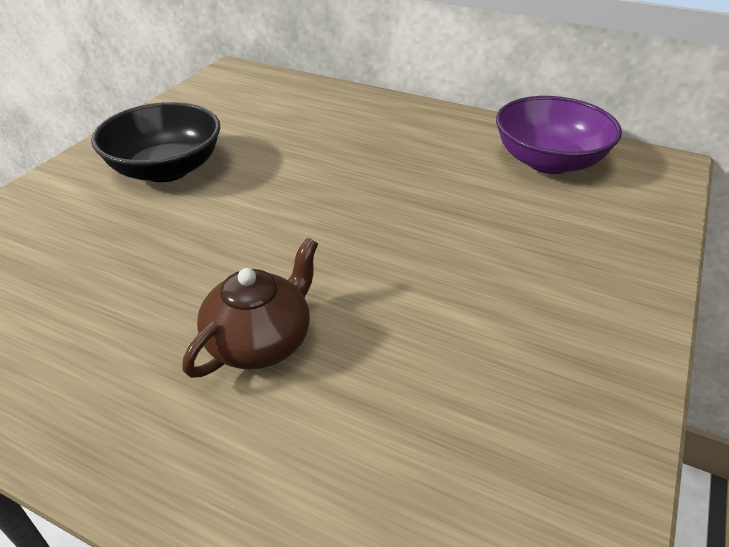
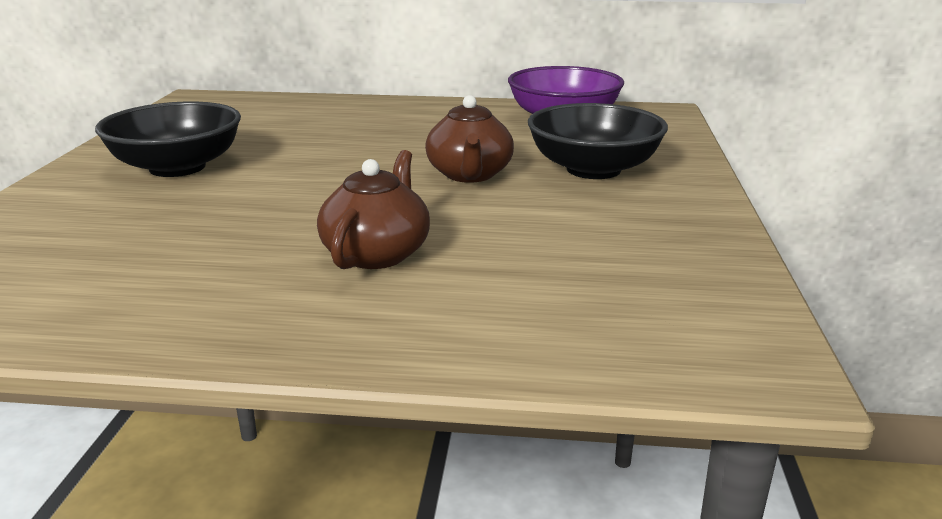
camera: 20 degrees left, 15 degrees down
none -> brown teapot [425,95,514,183]
none -> black bowl [528,103,668,179]

